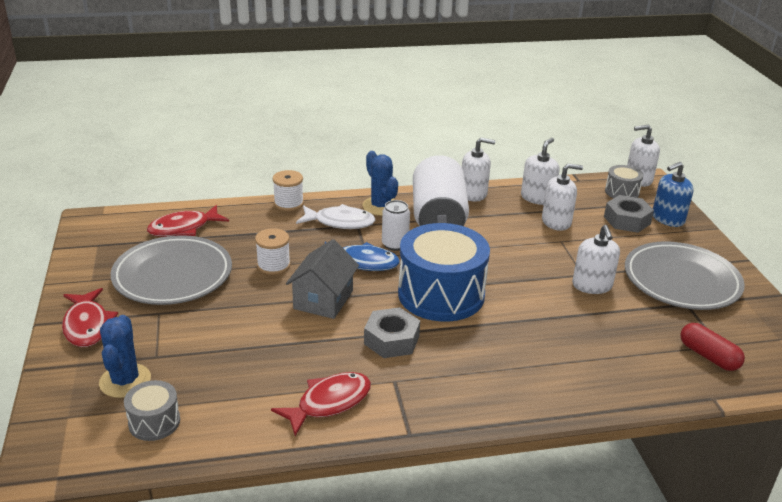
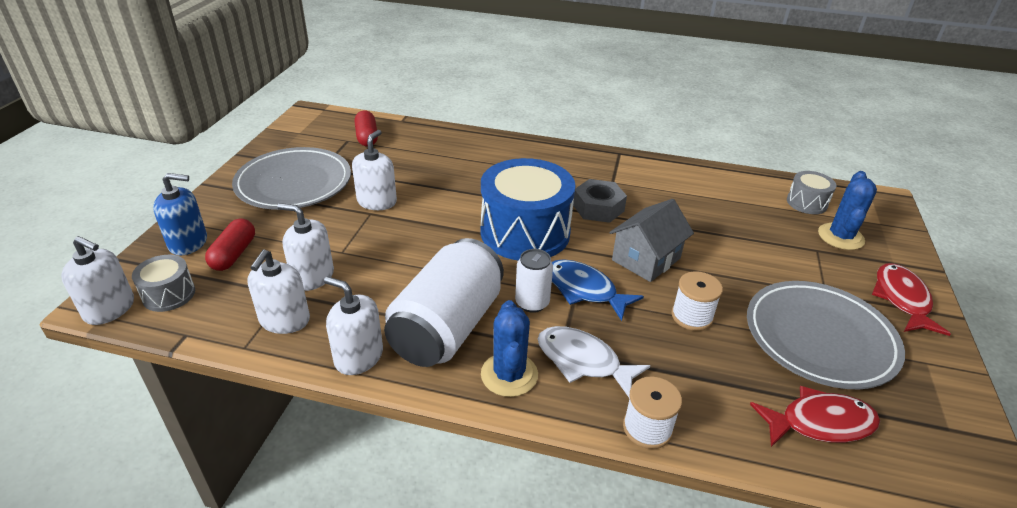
camera: 155 degrees left, 5 degrees up
red fish [271,372,371,436] -> none
white soap dispenser [521,138,560,205] -> white soap dispenser turned 45 degrees counterclockwise [247,250,310,334]
grey nut [604,195,654,233] -> red capsule [205,218,255,271]

